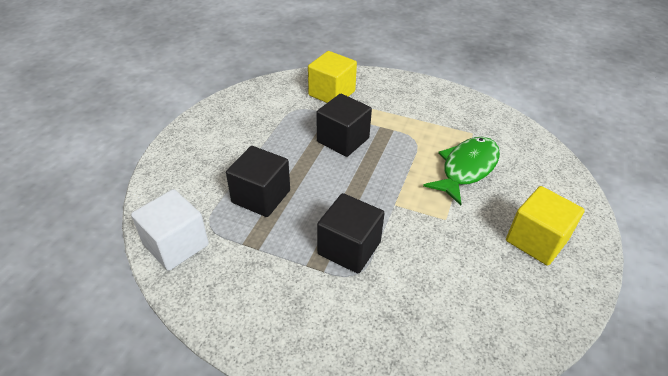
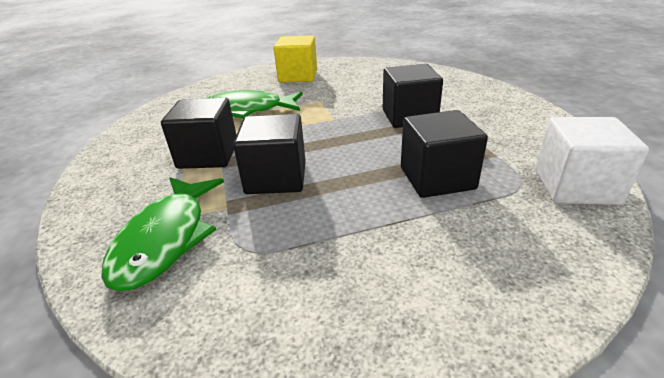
camera: 125 degrees left, 10 degrees down
yellow cube [308,51,357,103] -> green fish [101,177,224,291]
none -> black cube [161,98,236,169]

